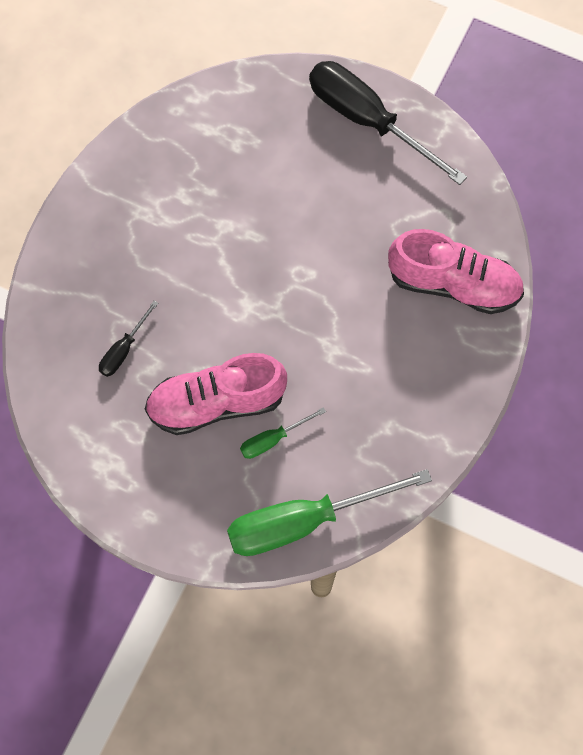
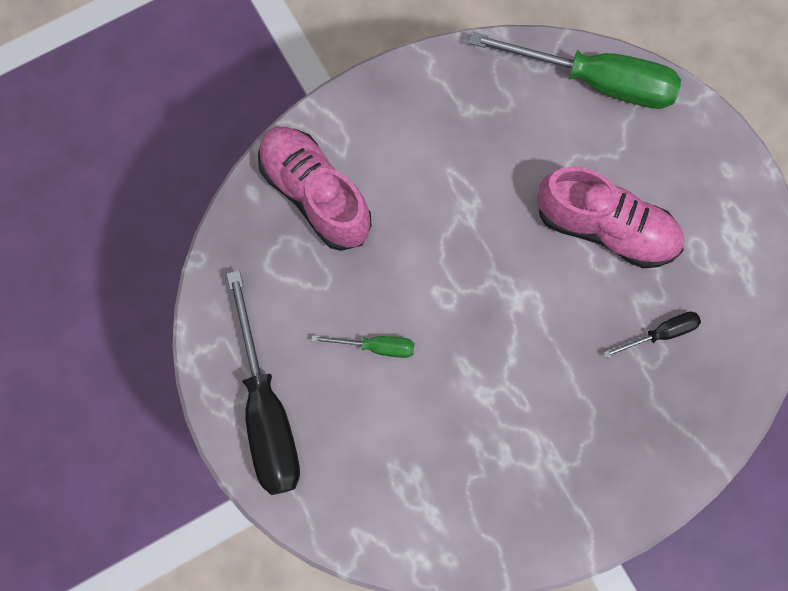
camera: 145 degrees left, 5 degrees up
green screwdriver [240,407,326,459] -> green screwdriver moved to [311,335,414,358]

